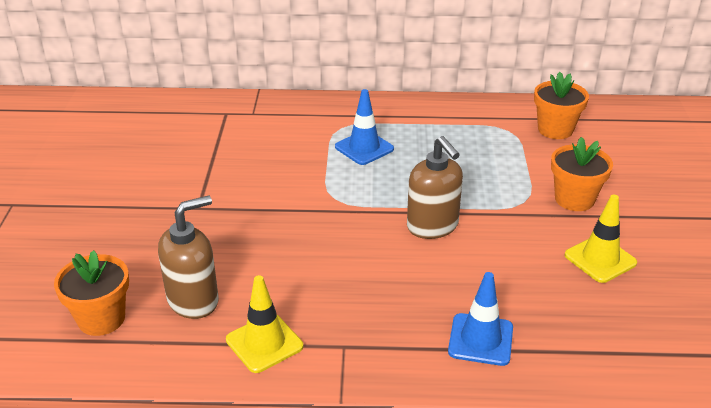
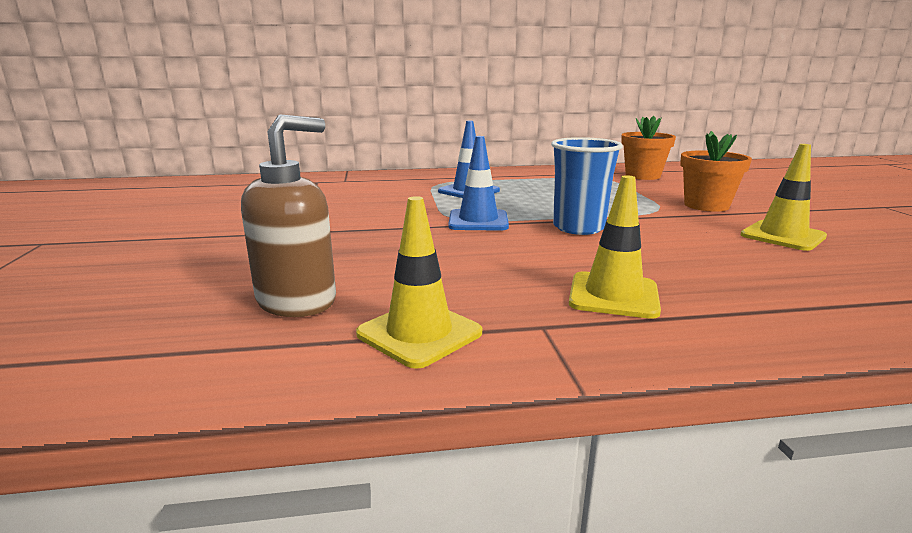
camera: 10 degrees left, 15 degrees down
orange flower pot [54,250,129,336] -> none
brown soap dispenser [407,136,463,239] -> blue cup [551,137,623,235]
blue traffic cone [448,272,513,366] -> blue traffic cone moved to [448,136,509,231]
none -> yellow traffic cone [569,175,661,319]

